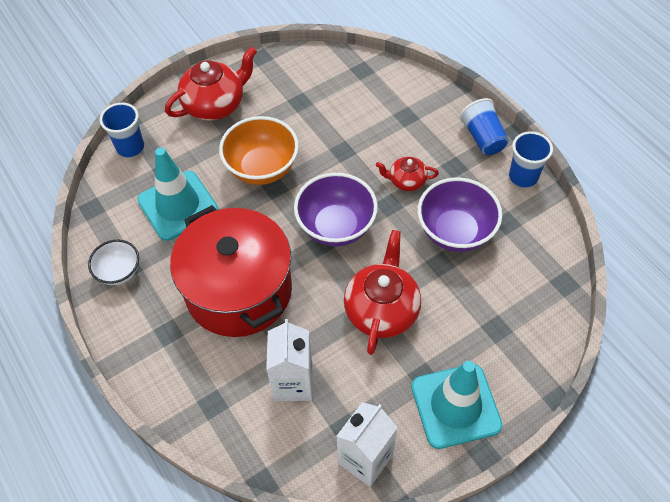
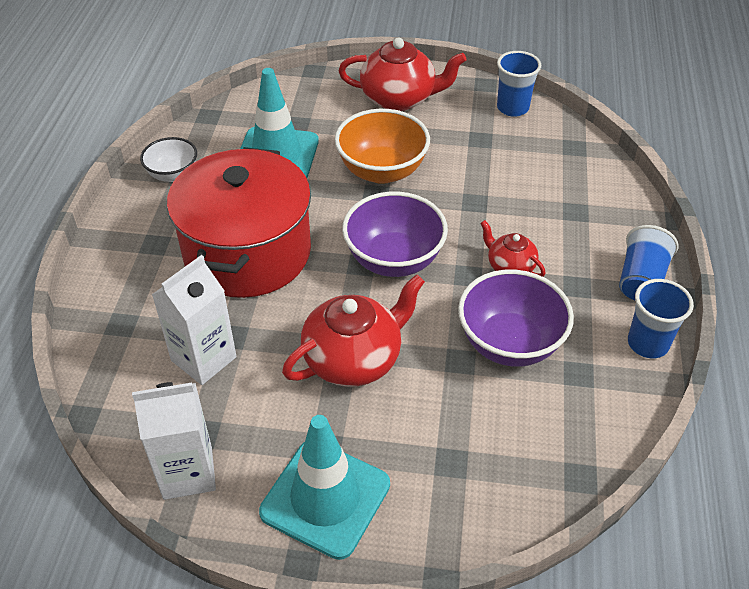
camera: 40 degrees right, 10 degrees down
blue cup [100,103,144,157] -> blue cup moved to [497,51,541,117]

